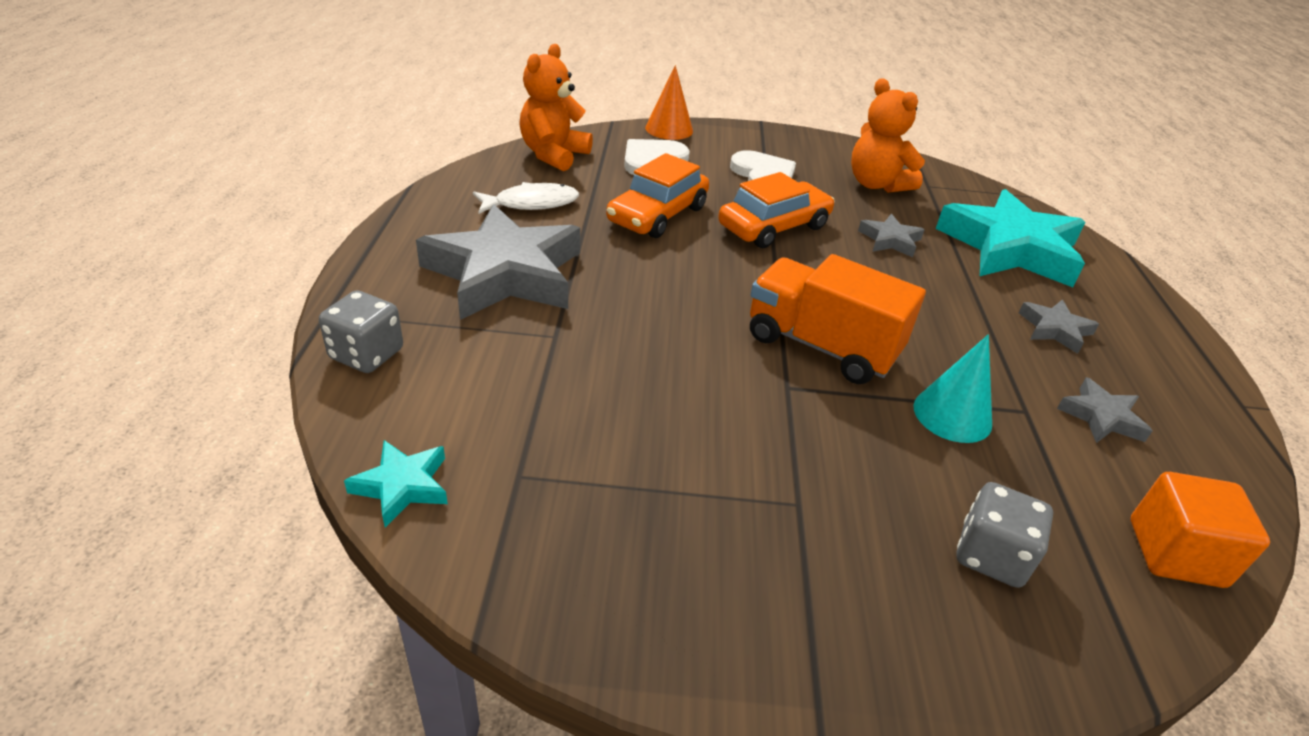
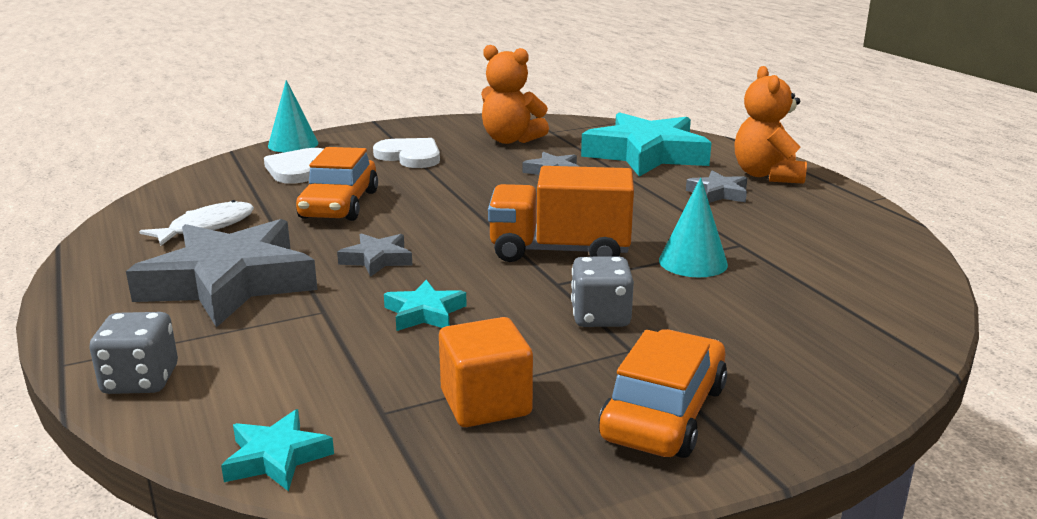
camera: 25 degrees left, 15 degrees down
orange teddy bear [519,44,593,171] -> orange teddy bear moved to [735,66,807,184]
orange cone [645,65,693,140] -> turquoise cone [268,80,318,152]
orange car [718,172,835,248] -> orange car moved to [598,329,727,458]
grey dice [957,482,1053,588] -> grey dice moved to [571,256,634,327]
grey star [1057,377,1152,443] -> grey star moved to [337,234,412,277]
orange cube [1131,472,1270,588] -> orange cube moved to [439,317,533,427]
none -> turquoise star [384,280,467,331]

